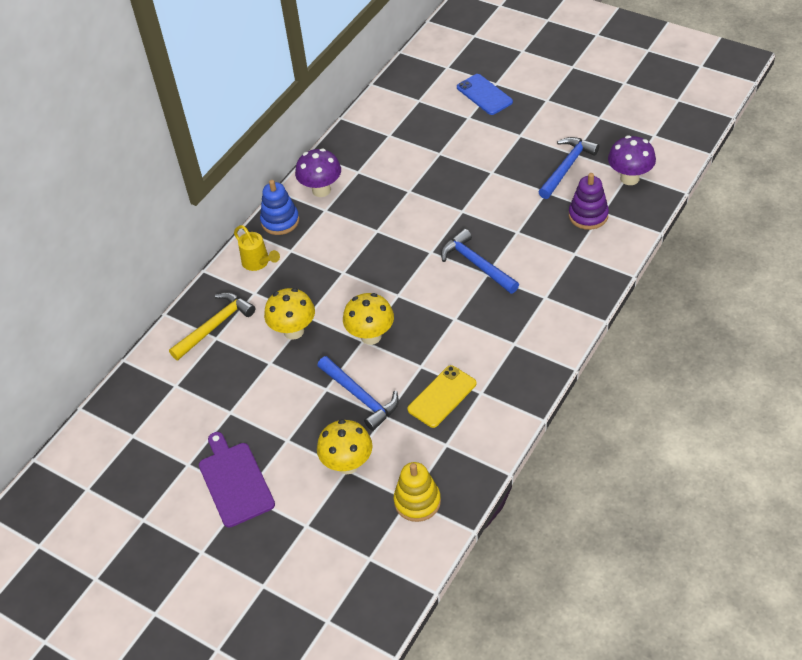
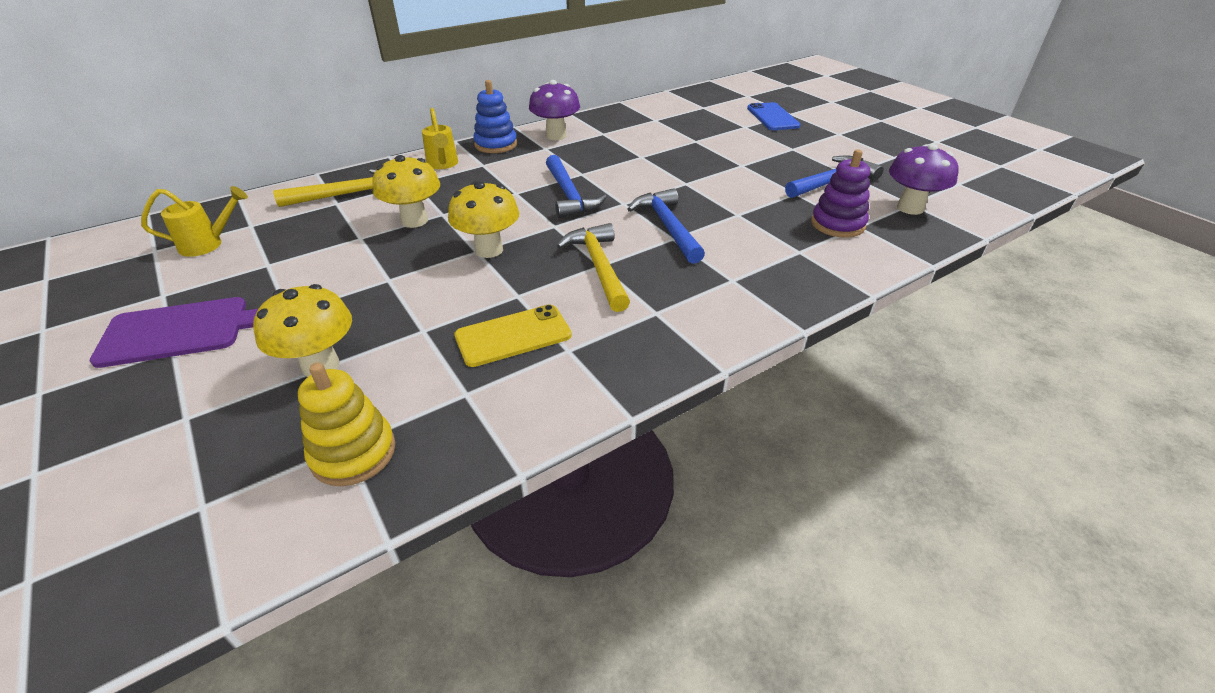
camera: 20 degrees right, 10 degrees down
purple cutting board [199,432,275,528] -> purple cutting board turned 75 degrees clockwise [90,297,258,368]
blue hammer [318,356,399,431] -> blue hammer moved to [546,155,607,218]
none -> yellow watering can [141,186,248,257]
none -> yellow hammer [557,223,630,312]

